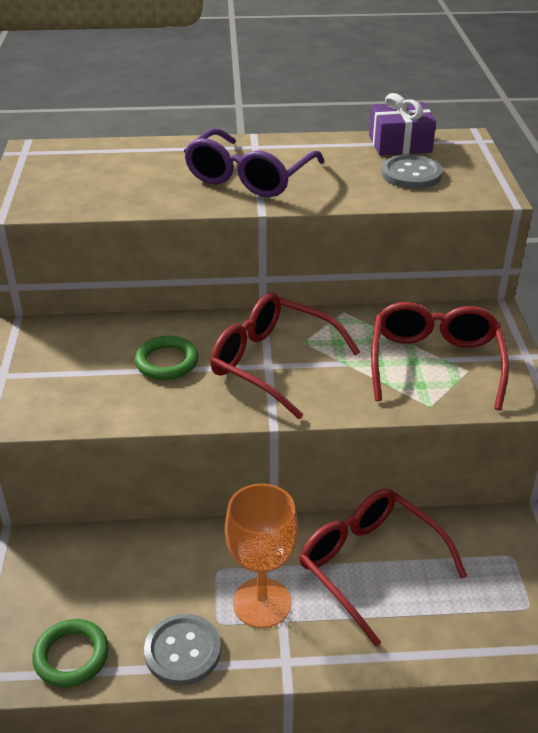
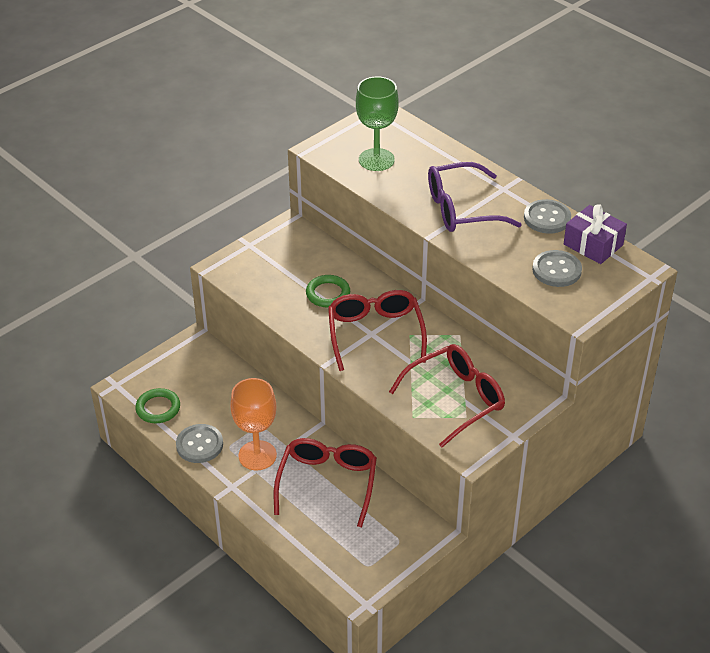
camera: 50 degrees right, 5 degrees up
none -> green goblet [356,76,399,171]
none -> grey button [524,199,571,234]

